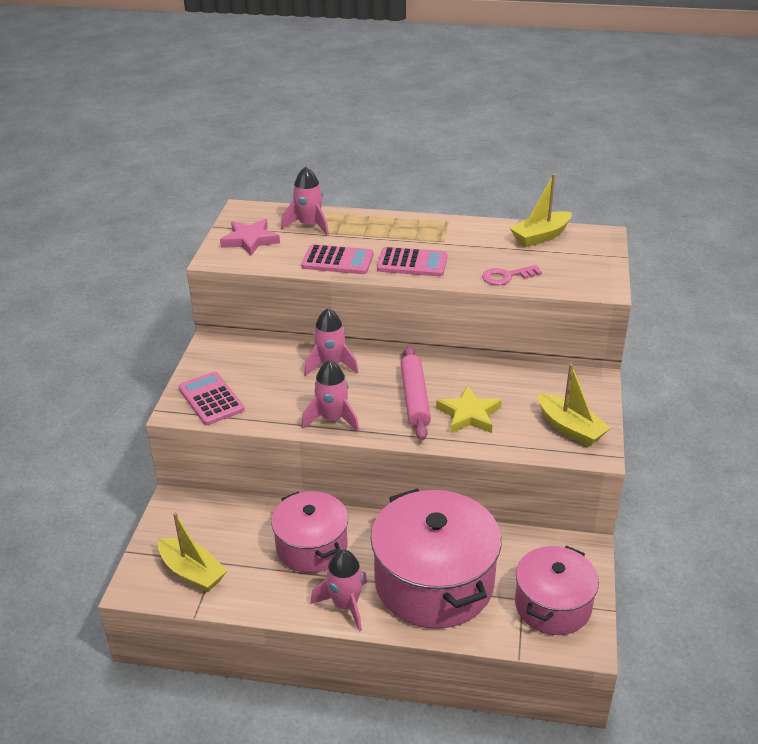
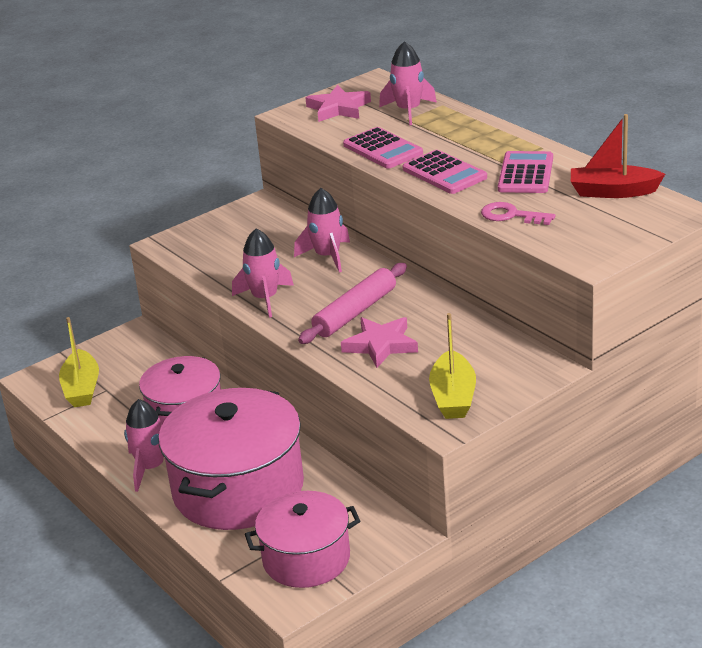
camera: 45 degrees right, 5 degrees down
pink calculator [178,372,245,425] -> pink calculator moved to [498,151,553,193]
yellow star [436,385,502,433] -> pink star [341,317,418,368]
yellow boat [510,174,572,247] -> red boat [571,114,665,198]

